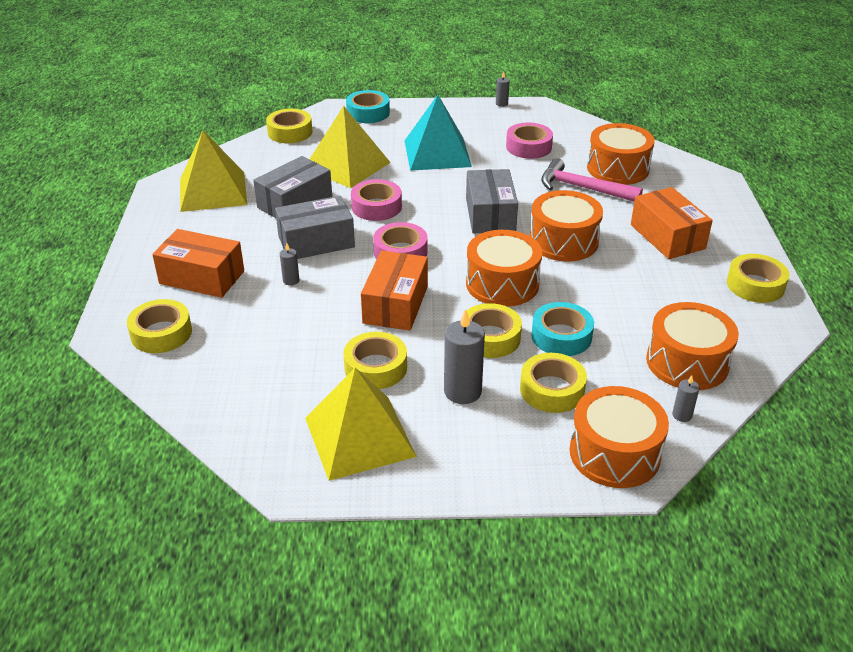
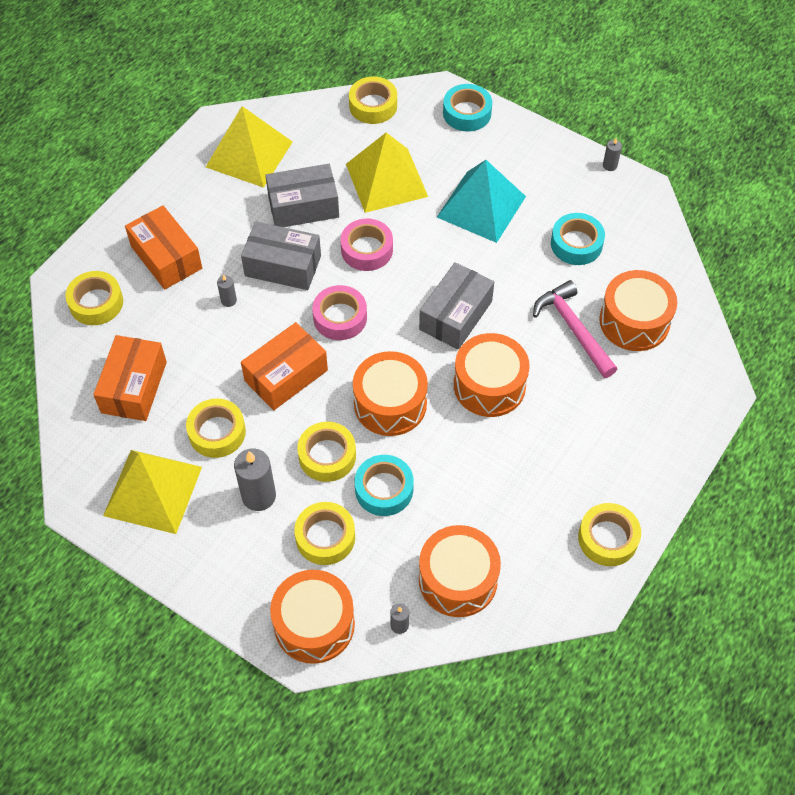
camera: 35 degrees right, 20 degrees up
pink tape [506,123,553,159] -> turquoise tape [551,213,605,265]
orange box [631,187,713,259] -> orange box moved to [93,335,167,421]

